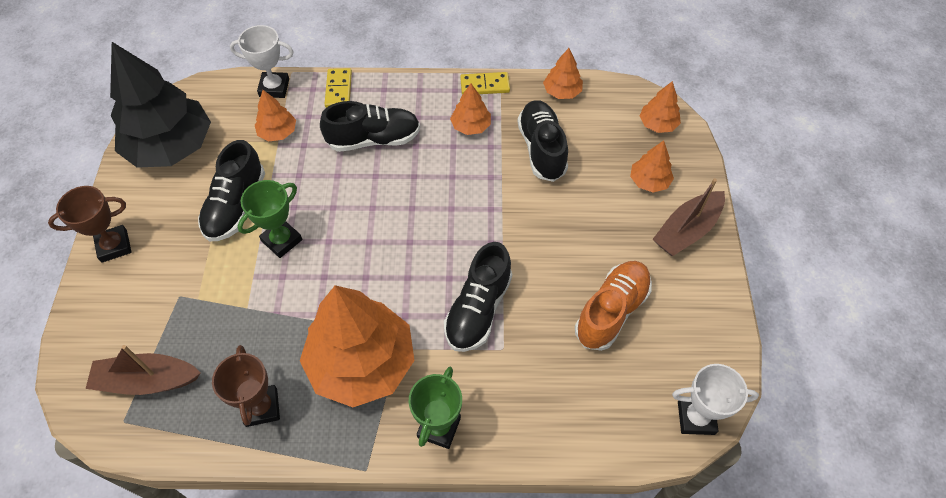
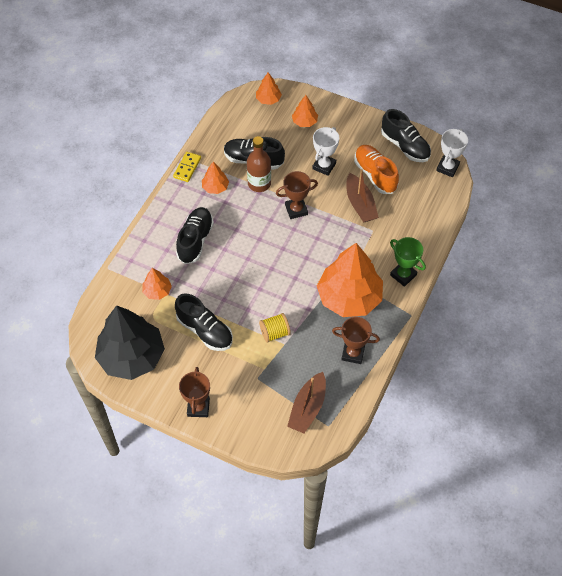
camera: 65 degrees left, 0 degrees up
white trophy [230,25,294,98] -> white trophy moved to [312,127,339,176]
green trophy [238,180,303,258] -> none
yellow domino [325,68,352,108] -> none
black shoe [444,242,512,352] -> black shoe moved to [381,109,431,162]
orange tree [543,48,583,99] -> none
brown boat [653,178,725,256] -> brown boat moved to [347,169,379,223]
none -> brown bottle [247,136,271,192]
none -> yellow spool [259,313,291,343]
none -> brown trophy [276,171,318,219]

